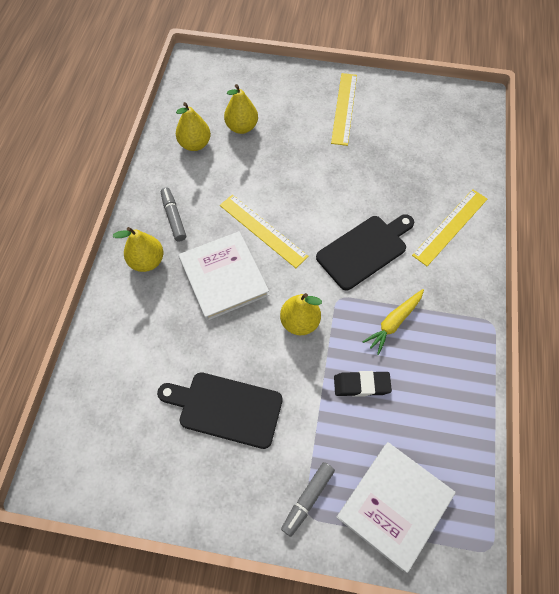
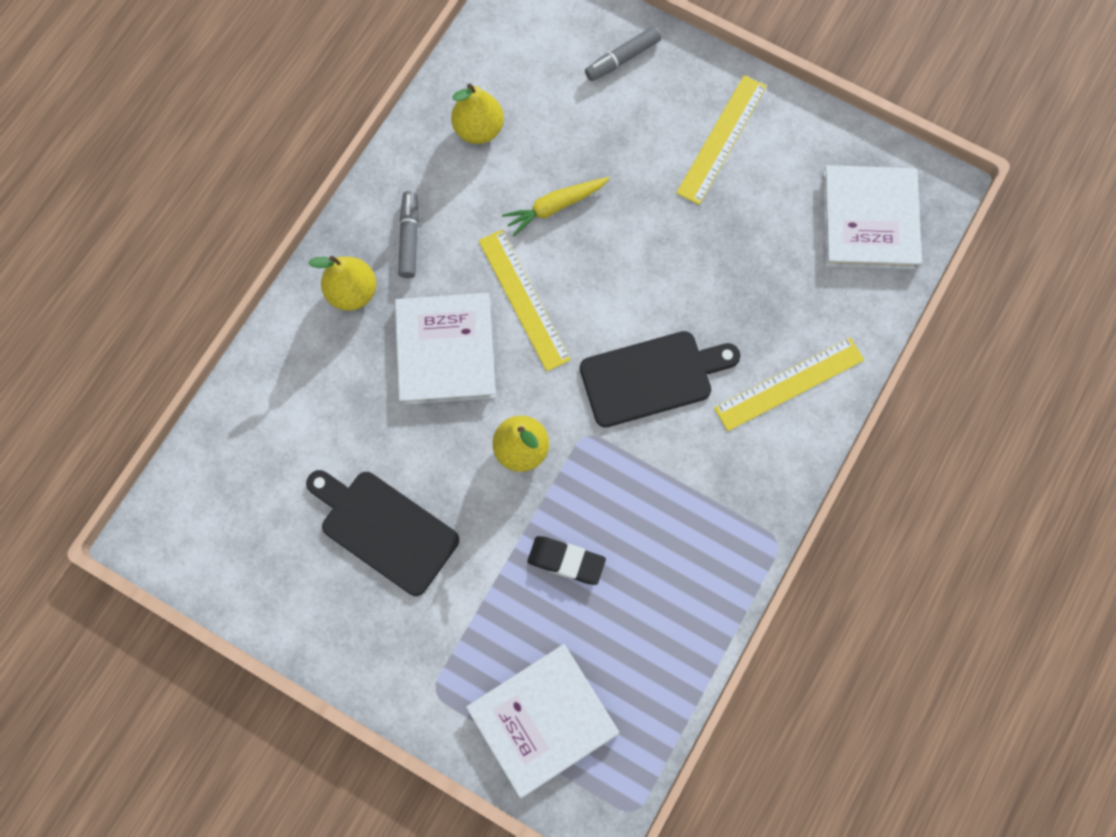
camera: 20 degrees right, 10 degrees up
yellow pear [224,84,258,134] -> none
grey marker [281,462,335,537] -> grey marker moved to [585,26,661,81]
yellow carrot [362,289,424,355] -> yellow carrot moved to [502,177,610,236]
none -> white book [823,165,922,269]

